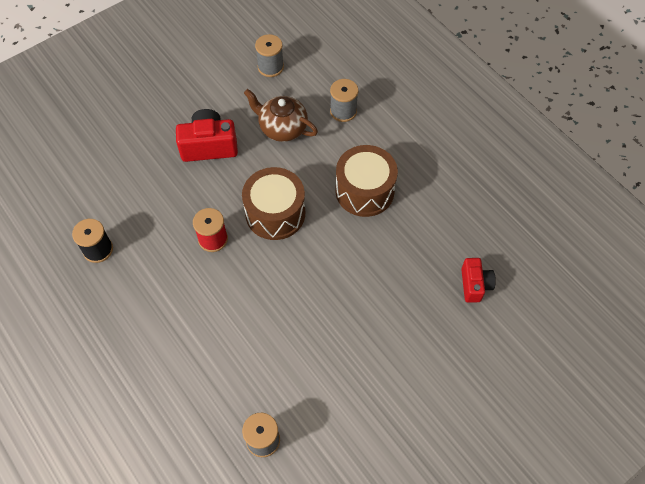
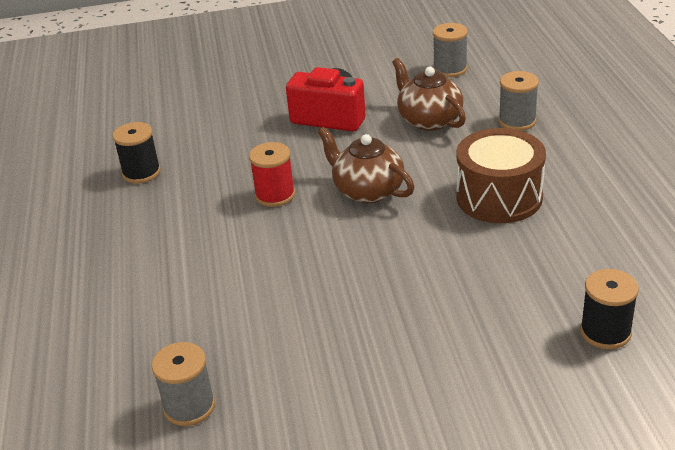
camera: 30 degrees right, 25 degrees down
brown drum [242,167,305,240] -> brown teapot [318,127,414,203]
red camera [461,258,496,302] -> black spool [580,269,639,349]

